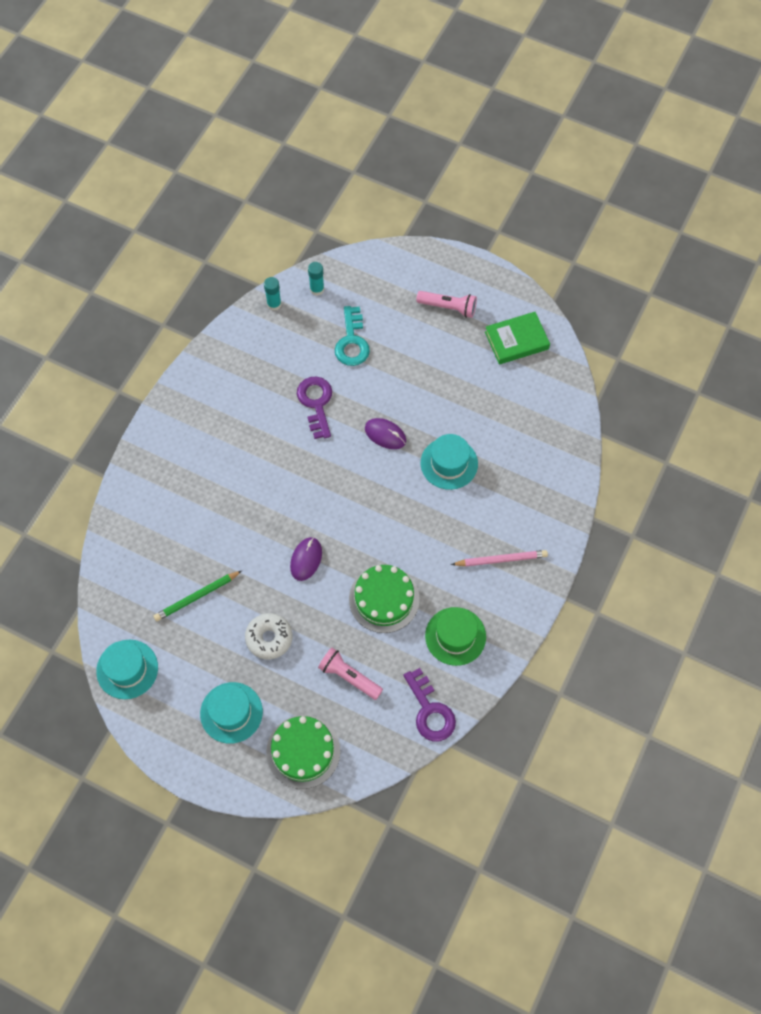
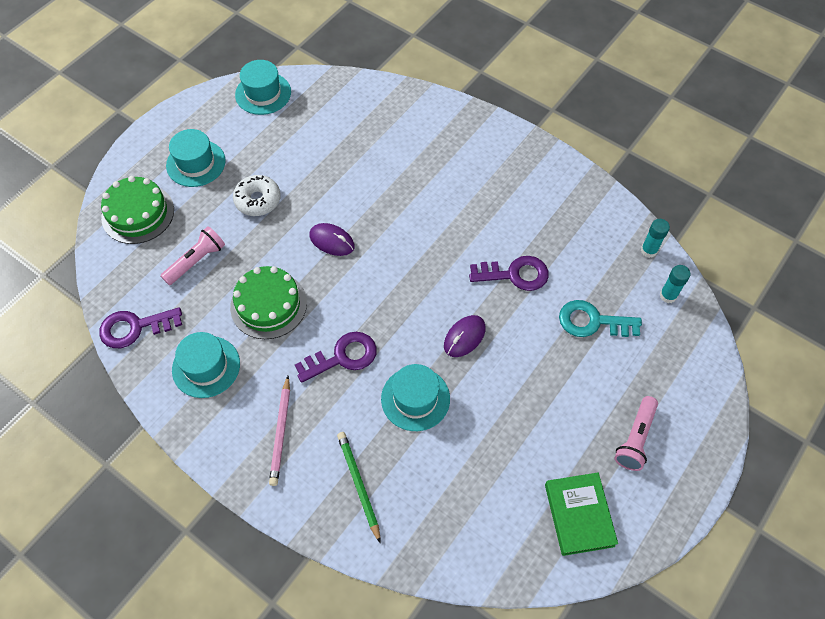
camera: 100 degrees right, 5 degrees down
green pencil [154,571,242,621] -> green pencil moved to [337,432,381,543]
green hat [425,607,486,666] -> turquoise hat [172,332,240,398]
none -> purple key [295,332,377,383]

